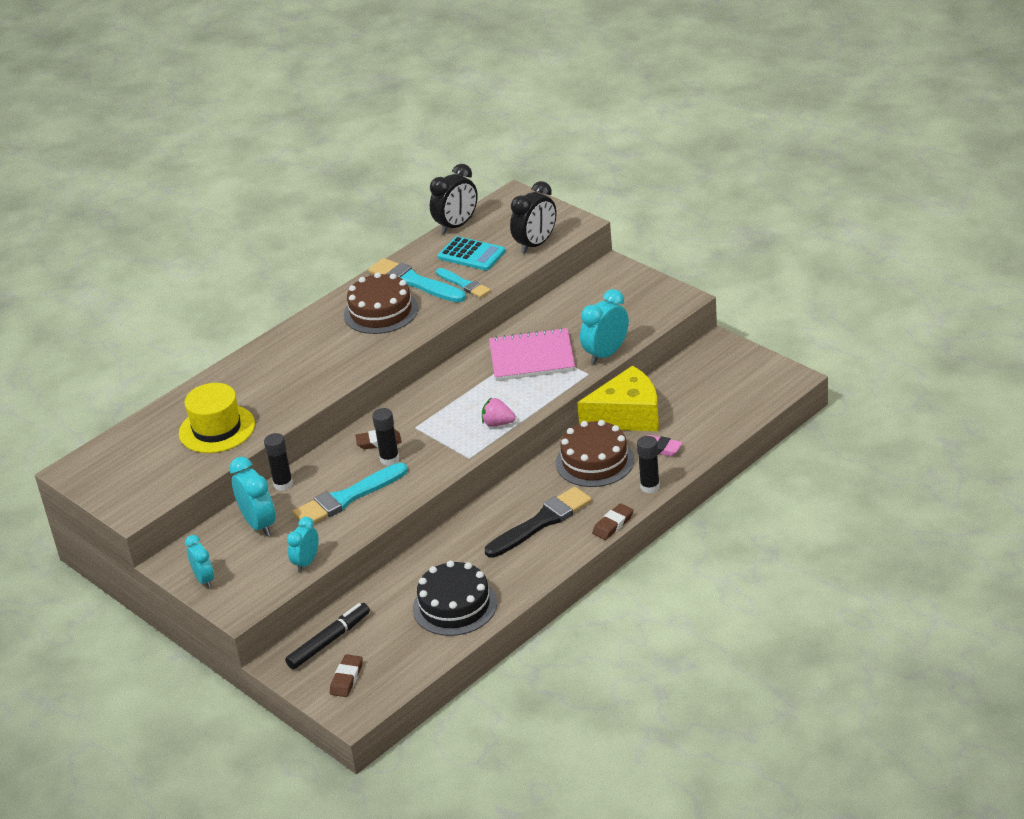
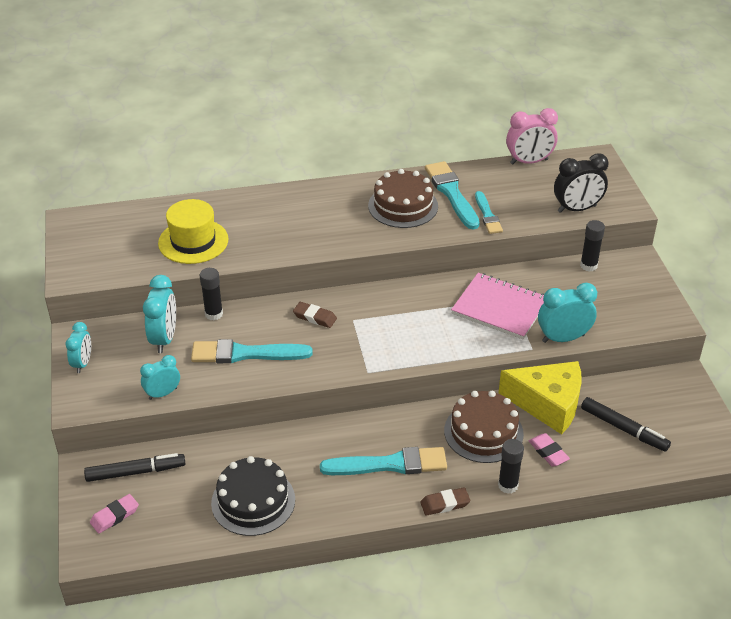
camera: 30 degrees right, 5 degrees up
brown eraser [330,654,363,697] -> pink eraser [90,494,139,534]
black glue stick [372,408,399,465] -> black glue stick moved to [580,220,605,272]
black clock [430,164,478,234] -> pink clock [506,108,558,164]
turquoise calculator [438,236,505,271] -> none
pink strawberry [482,397,516,427] -> none
black brush [485,487,592,558] -> turquoise brush [320,447,447,475]
none -> black marker [581,397,671,452]

